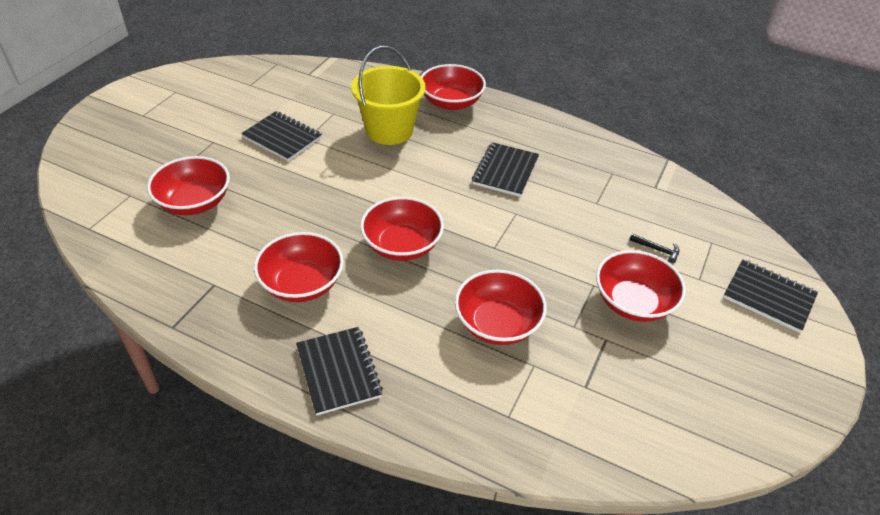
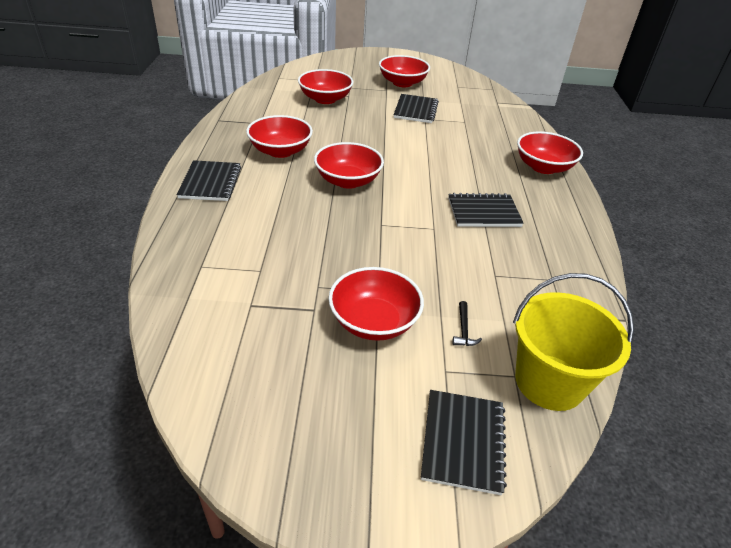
camera: 65 degrees right, 5 degrees down
black notebook [296,327,383,416] -> black notebook turned 45 degrees counterclockwise [176,160,241,201]
yellow bucket [351,46,426,145] -> yellow bucket moved to [513,273,634,411]
red bowl [455,270,547,345] -> red bowl moved to [379,55,430,87]

